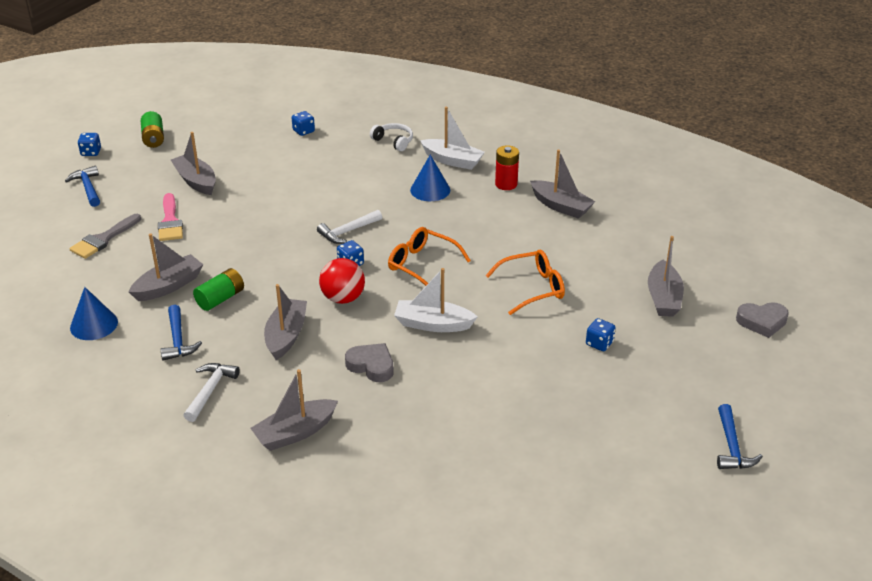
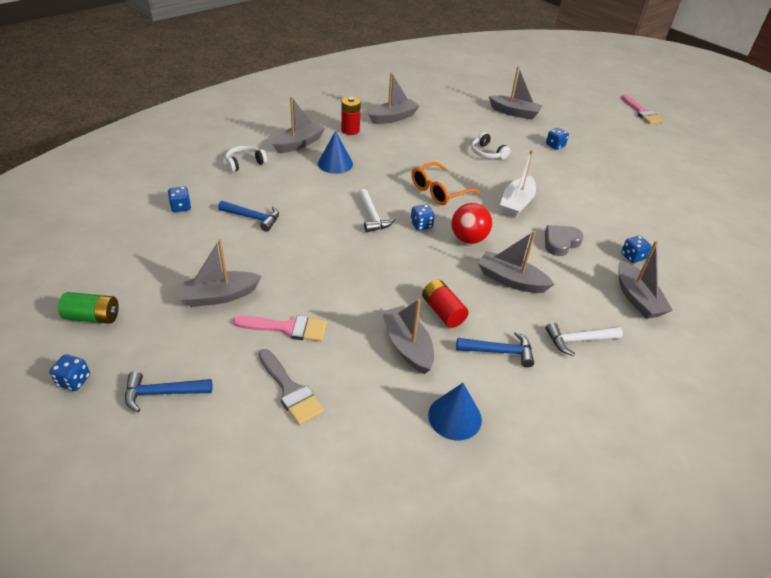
camera: 75 degrees left, 5 degrees up
white hammer [183,363,240,422] -> white hammer turned 45 degrees counterclockwise [546,322,623,356]
green battery [193,268,244,311] -> red battery [422,280,469,328]
white boat [420,107,485,170] -> grey boat [272,97,325,153]
orange glasses [485,250,565,315] -> white headphones [471,132,510,159]
blue hammer [717,404,763,469] -> blue hammer moved to [218,201,279,232]
grey heart [736,302,789,338] -> none
none -> pink brush [621,95,664,124]
none -> blue dice [621,236,652,263]

